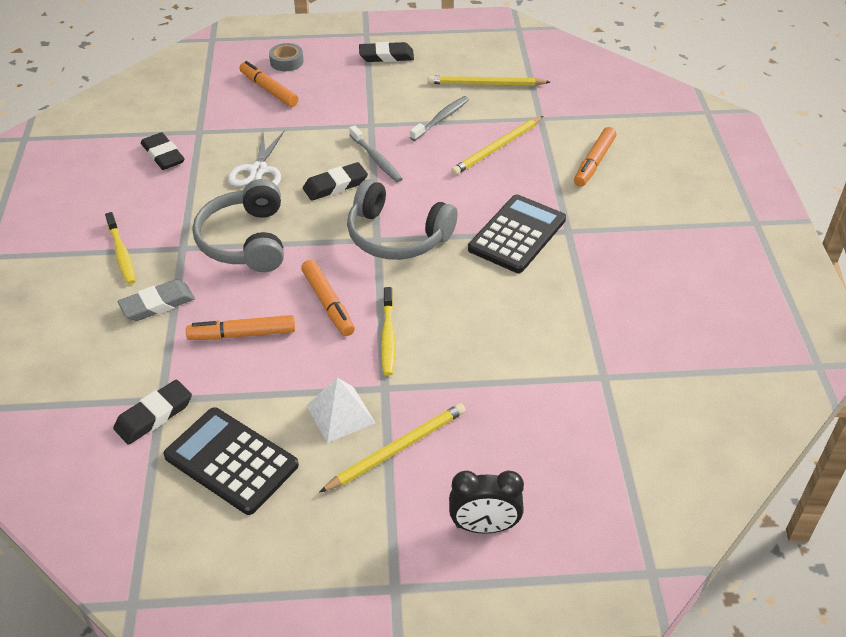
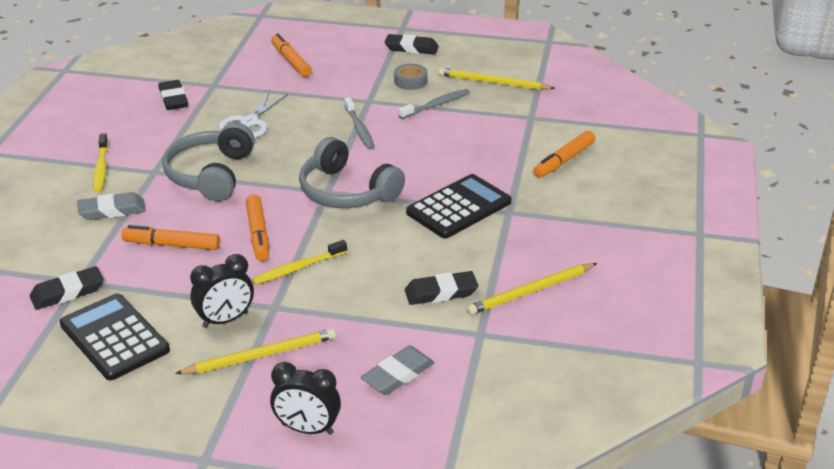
camera: 15 degrees right, 10 degrees down
grey tape [269,43,304,71] -> grey tape moved to [394,64,428,90]
black eraser [303,162,368,201] -> black eraser moved to [405,271,478,305]
white pyramid [306,377,376,443] -> black clock [190,254,254,328]
yellow toothbrush [381,287,395,376] -> yellow toothbrush turned 45 degrees clockwise [252,240,347,285]
yellow pencil [451,116,543,175] -> yellow pencil moved to [467,263,597,315]
none -> grey eraser [361,346,435,395]

